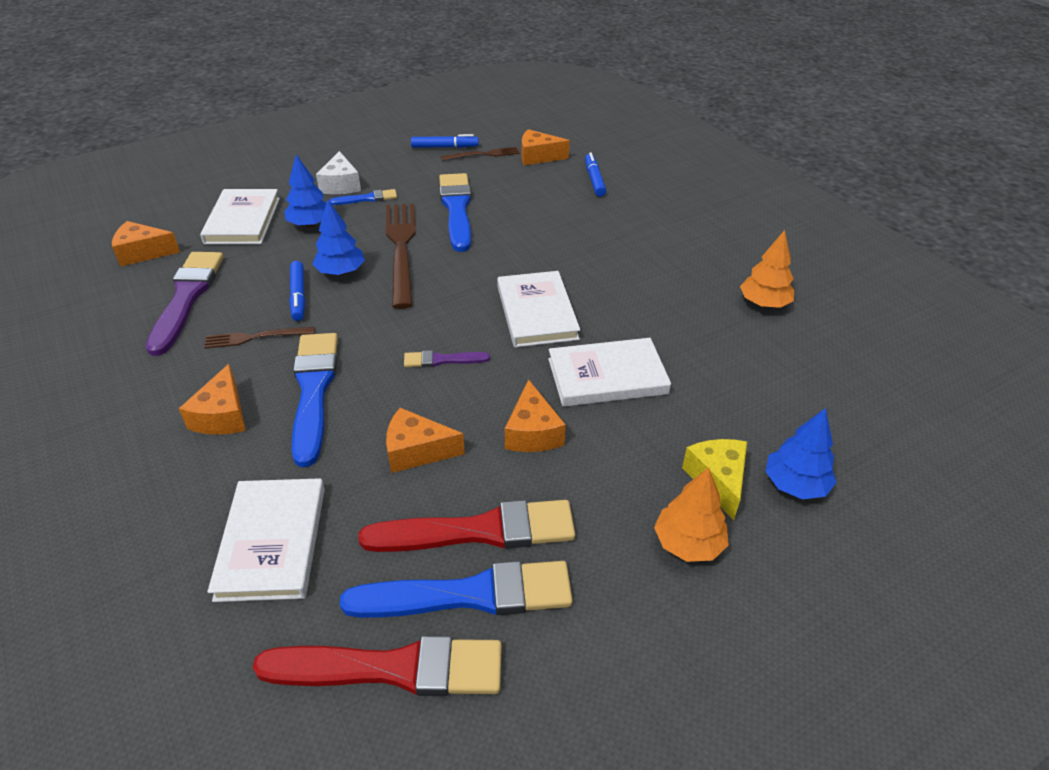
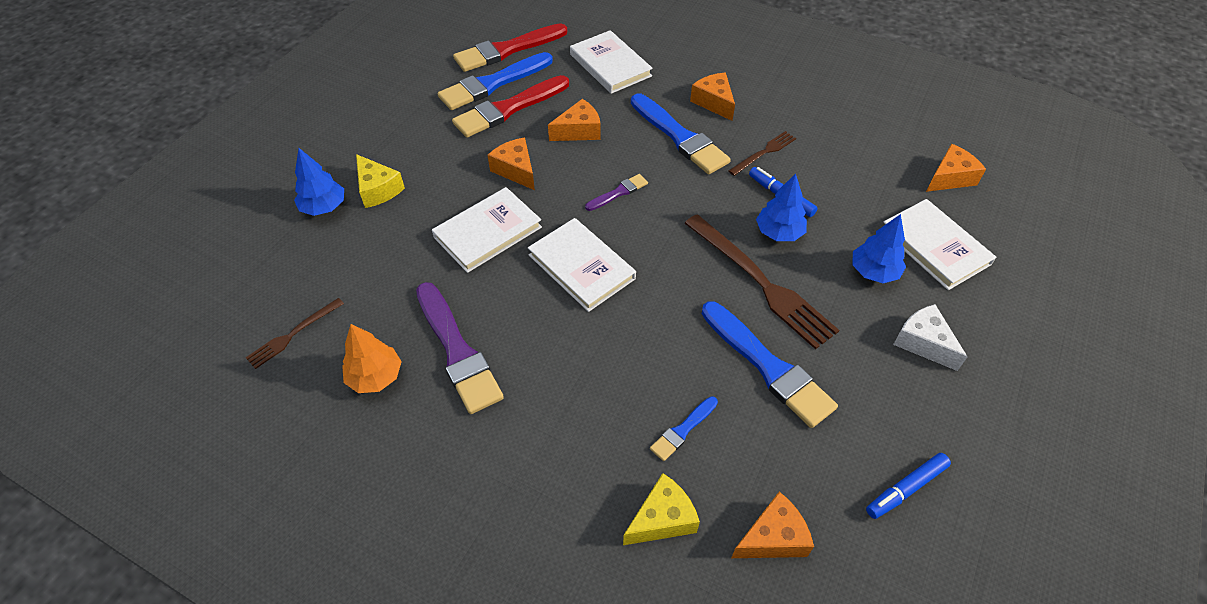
camera: 150 degrees right, 10 degrees up
purple brush [146,252,224,356] -> purple brush moved to [416,282,504,414]
blue brush [329,189,397,205] -> blue brush moved to [650,396,718,461]
brown fork [441,147,520,161] -> brown fork moved to [245,298,344,369]
blue marker [585,152,606,197] -> yellow cheese [623,473,700,545]
orange tree [654,467,729,562] -> none

